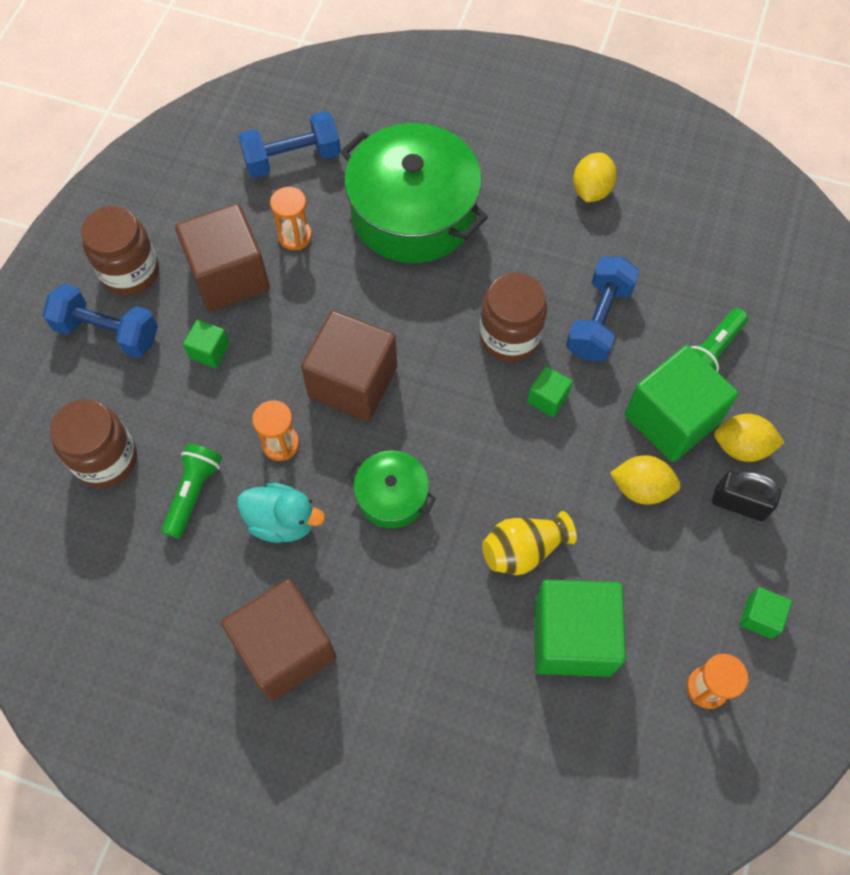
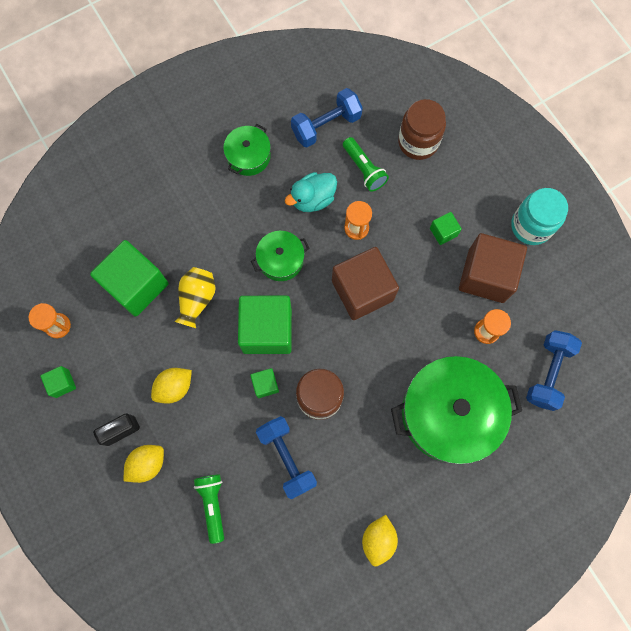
camera: 130 degrees right, 10 degrees up
blue dumbbell [43,283,158,358] -> blue dumbbell moved to [291,88,363,147]
brown jar [81,206,159,296] -> turquoise jar [511,188,568,245]
brown cube [221,579,336,700] -> green pot [223,124,271,176]
yellow lemon [573,153,617,202] -> yellow lemon turned 45 degrees clockwise [362,515,398,566]
green cube [625,345,739,462] -> green cube moved to [238,296,292,354]

